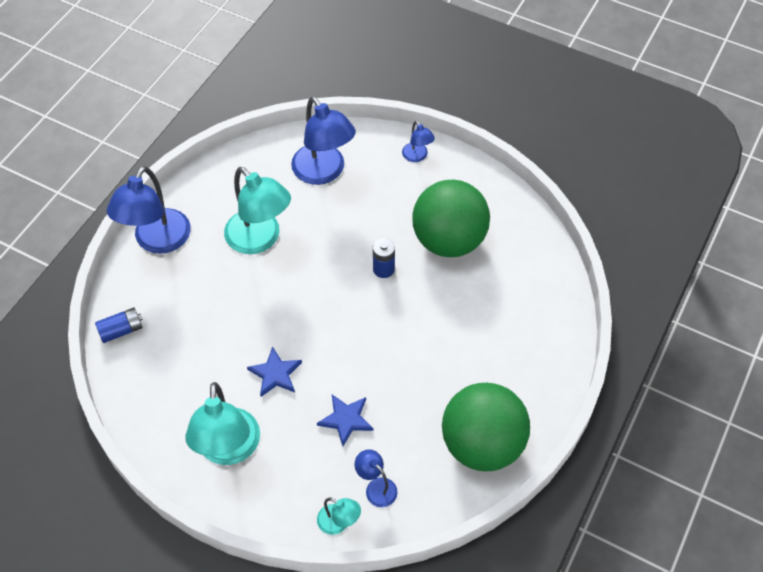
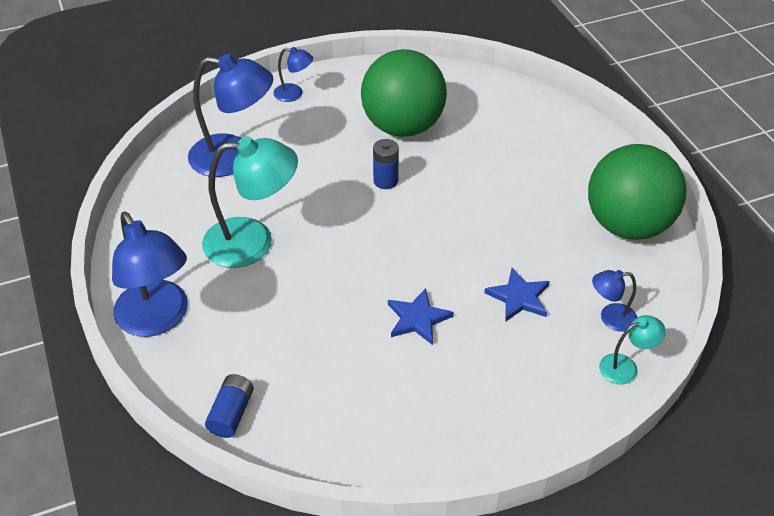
camera: 50 degrees left, 10 degrees down
turquoise lamp [185,382,260,465] -> none

